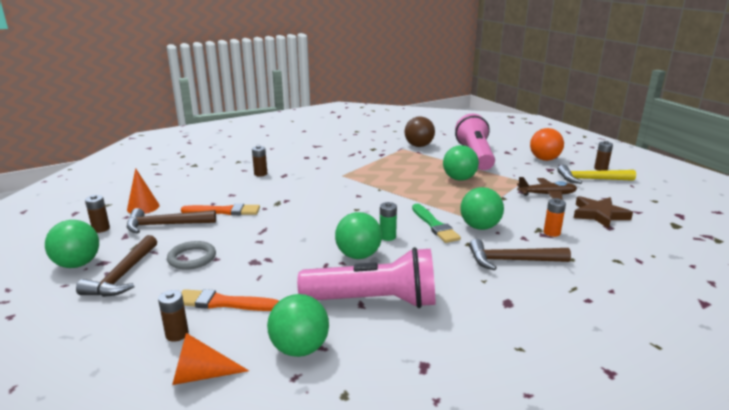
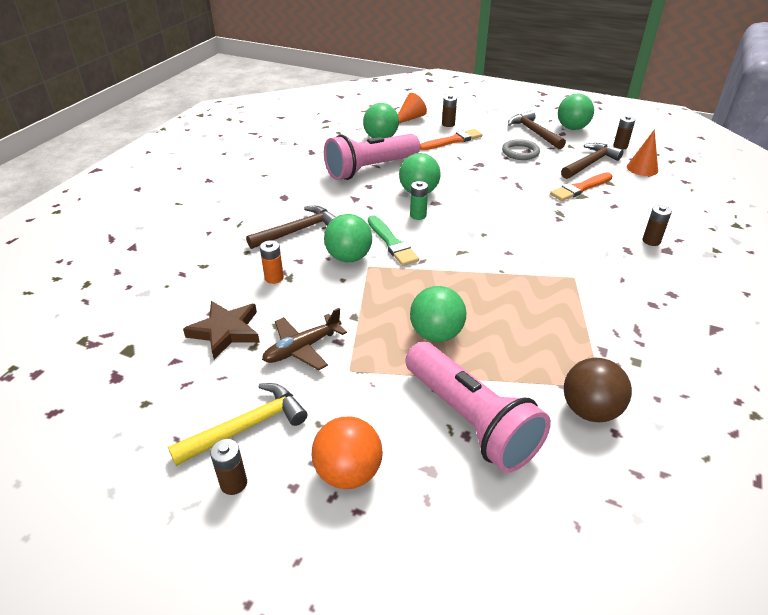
camera: 145 degrees right, 15 degrees up
green brush [412,204,461,243] -> green brush turned 150 degrees counterclockwise [368,215,419,266]

